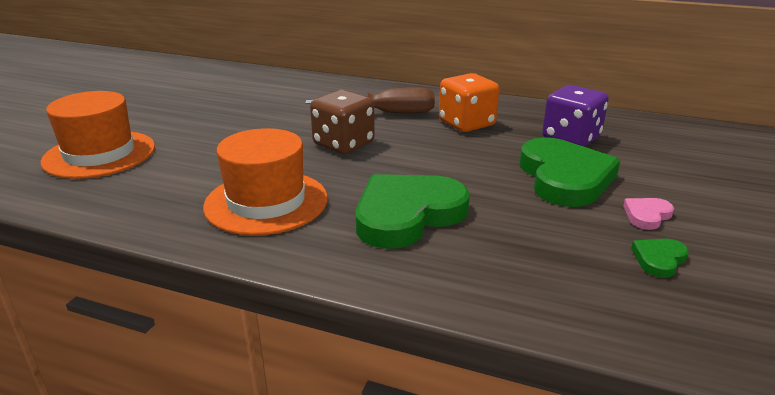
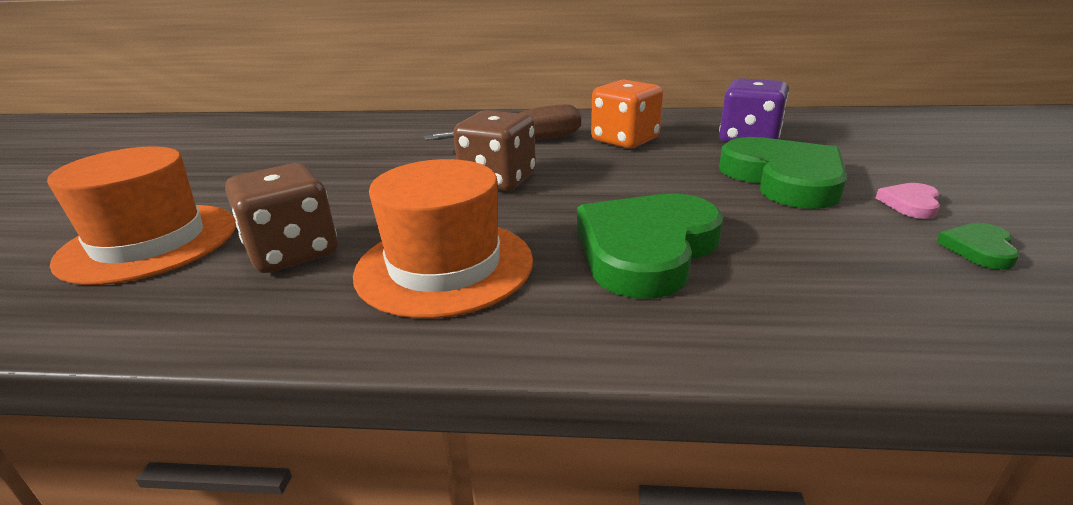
camera: 15 degrees left, 0 degrees up
none -> brown dice [225,163,338,273]

